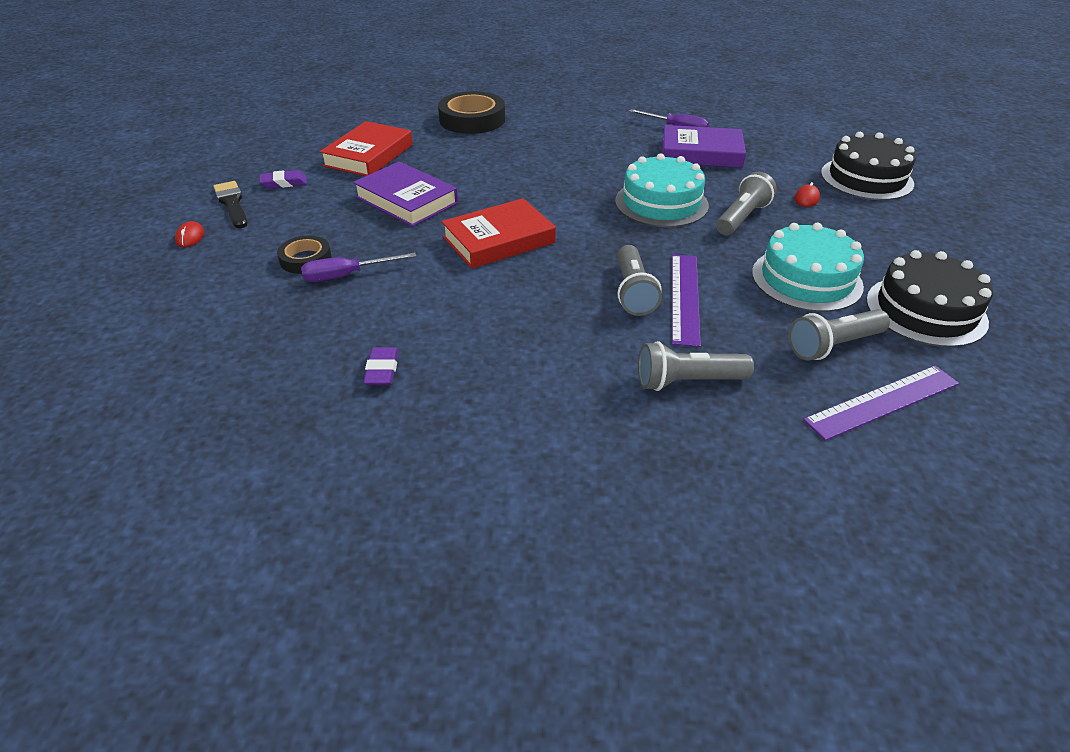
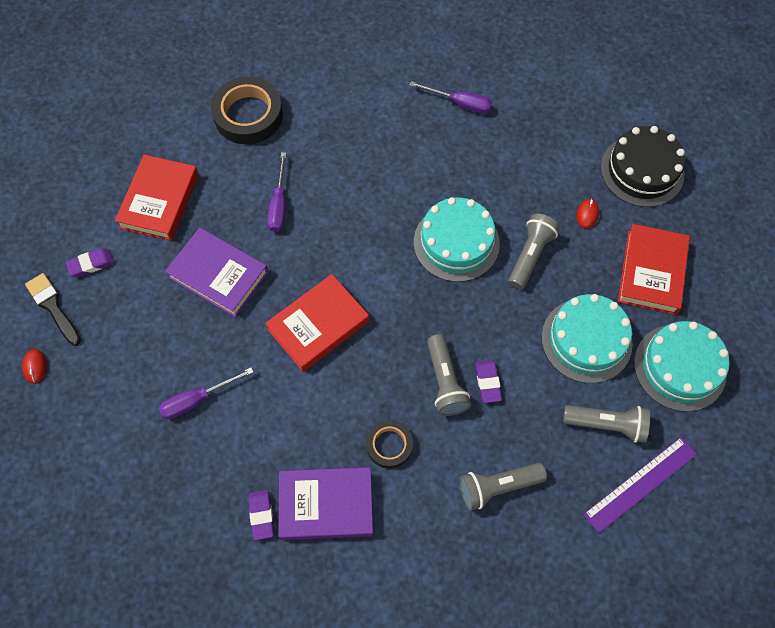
camera: 10 degrees left, 25 degrees up
black tape [277,236,332,274] -> black tape moved to [366,420,413,469]
purple book [662,125,746,168] -> purple book moved to [278,467,373,540]
purple ruler [672,254,701,347] -> purple eraser [475,360,502,403]
grey flashlight [789,309,890,361] -> grey flashlight turned 135 degrees counterclockwise [563,405,650,443]
black cake [866,250,993,347] -> turquoise cake [634,321,729,412]
none -> purple screwdriver [267,152,286,232]
none -> red book [618,224,690,315]

